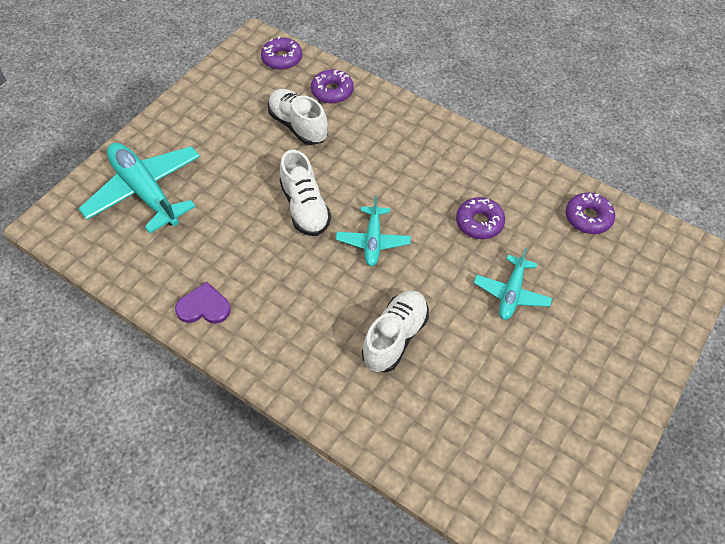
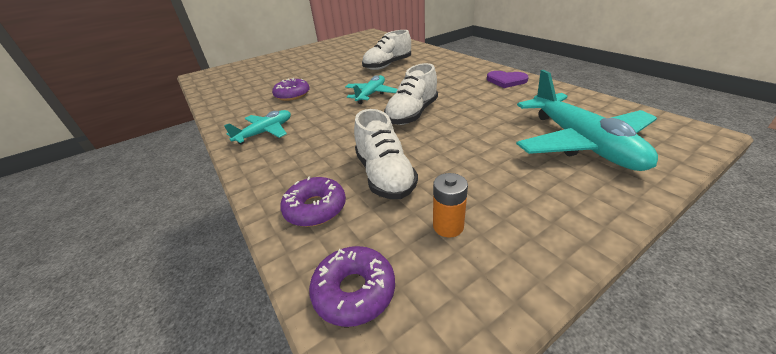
camera: 155 degrees left, 20 degrees down
white shoe [280,150,331,236] -> white shoe turned 150 degrees counterclockwise [384,63,438,125]
turquoise plane [474,248,552,320] -> turquoise plane moved to [224,110,291,145]
purple donut [565,193,615,234] -> none
none -> orange battery [433,173,468,238]

